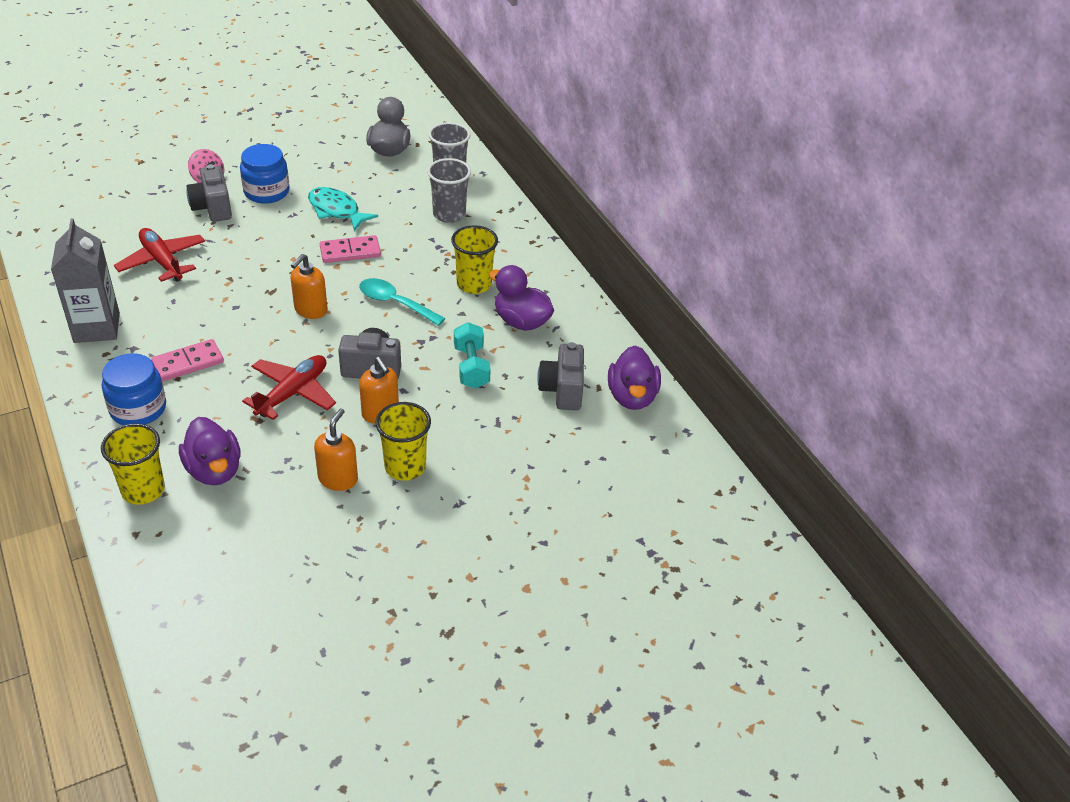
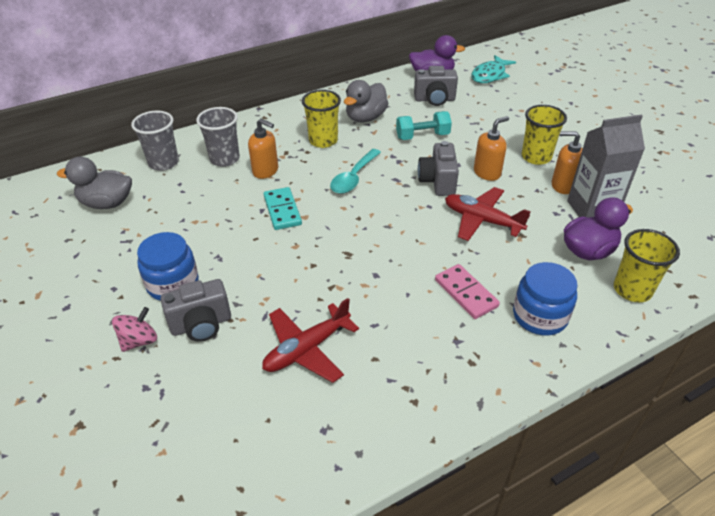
camera: 90 degrees left, 0 degrees up
grey carton [51,218,120,343] -> grey carton moved to [567,115,645,218]
orange soap dispenser [291,254,328,319] -> orange soap dispenser moved to [248,118,278,179]
turquoise fish [308,187,378,231] -> turquoise fish moved to [471,55,516,83]
pink domino [320,235,381,263] -> turquoise domino [264,187,302,230]
purple duck [489,265,554,331] -> grey duck [344,80,388,122]

